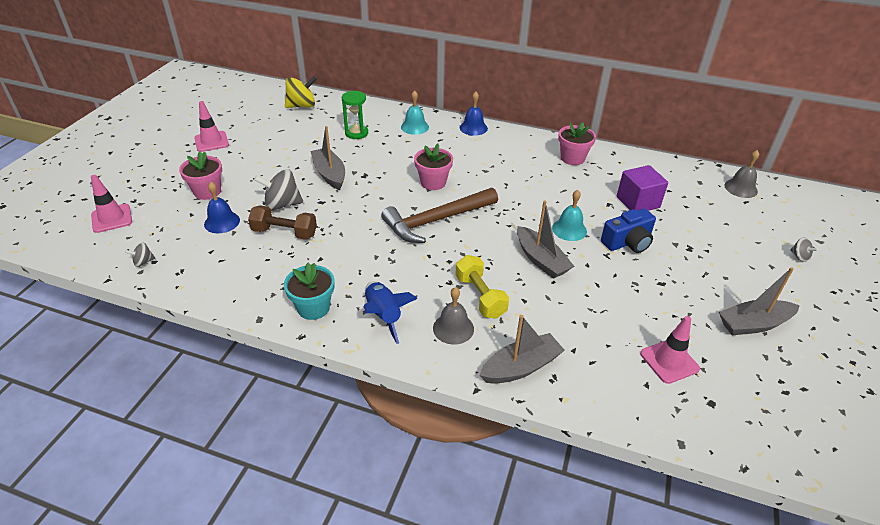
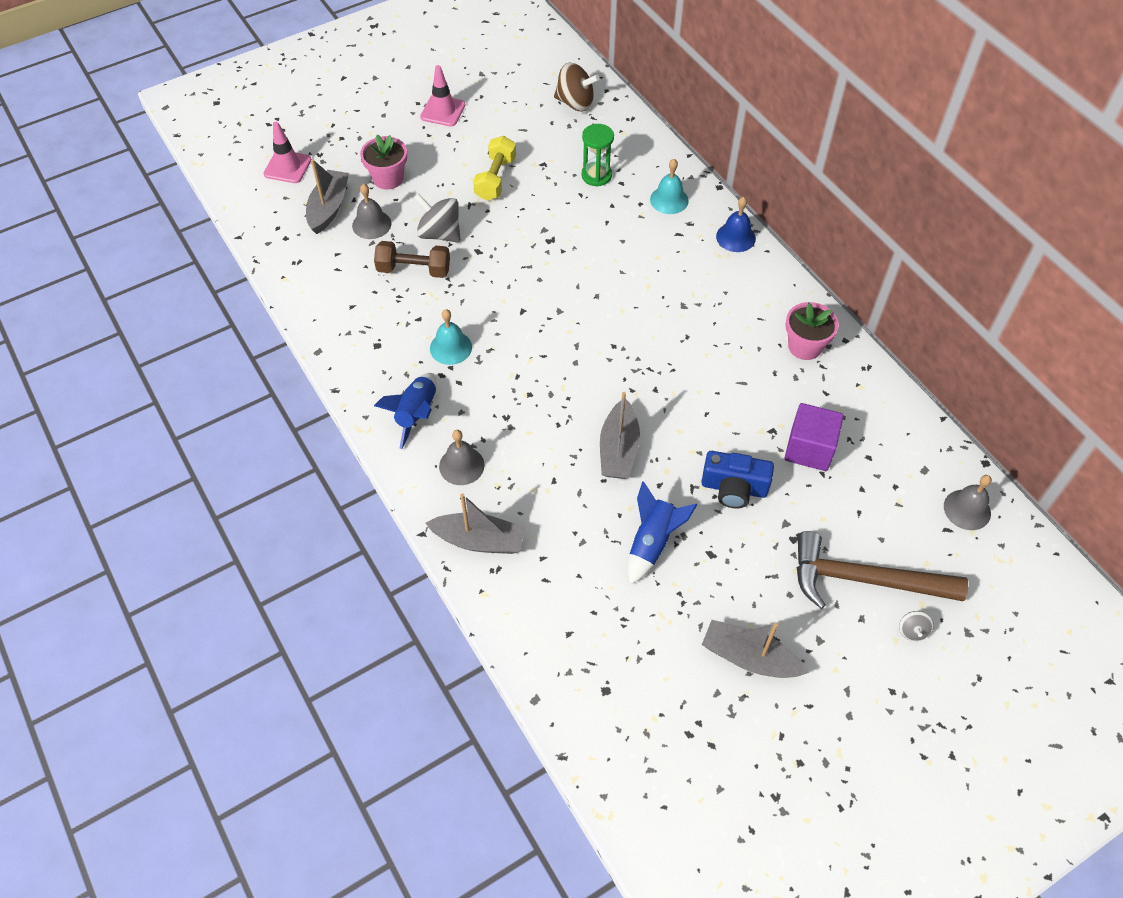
camera: 40 degrees right, 15 degrees up
grey spinning top [125,243,155,267] -> none
blue bell [204,182,240,233] -> grey bell [352,184,391,239]
brown dumbbell [248,205,317,240] -> brown dumbbell turned 45 degrees counterclockwise [374,241,450,278]
turquoise flower pot [284,263,335,320] -> none
yellow spinning top [285,76,317,108] -> brown spinning top [554,63,599,112]
grey boat [311,126,345,190] -> grey boat moved to [306,159,349,234]
brown hammer [381,188,498,243] -> brown hammer moved to [797,531,968,609]
pink flower pot [414,144,453,190] -> none
yellow dumbbell [455,255,509,319] -> yellow dumbbell moved to [473,136,516,201]
turquoise bell [552,190,587,241] -> turquoise bell moved to [430,309,472,365]
pink traffic cone [640,316,700,384] -> none
none -> blue rocket [628,481,697,585]

